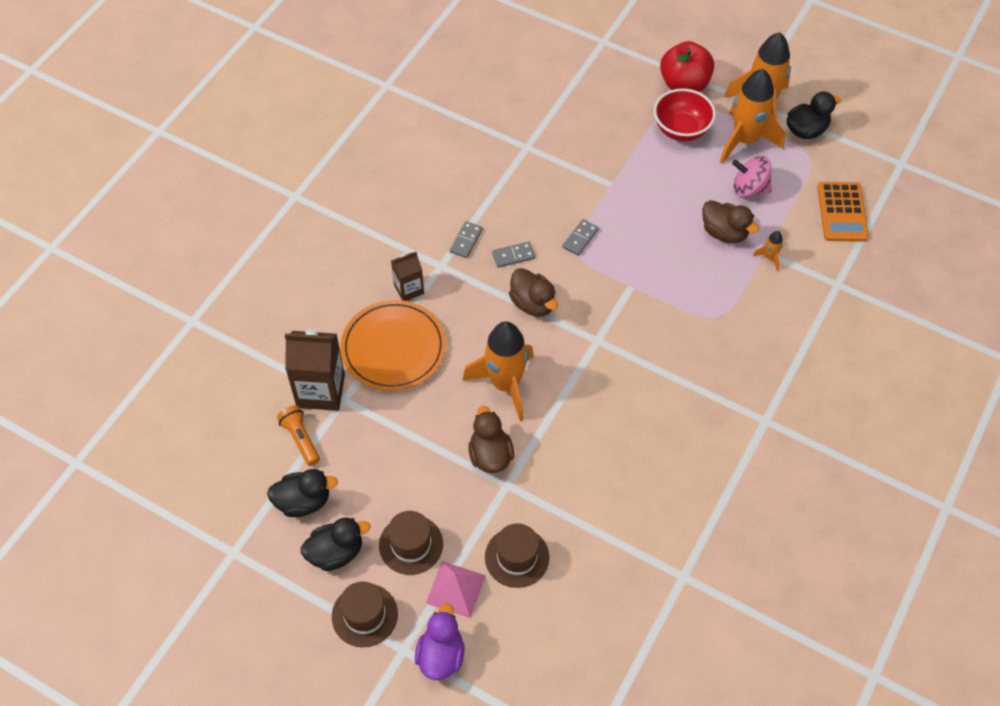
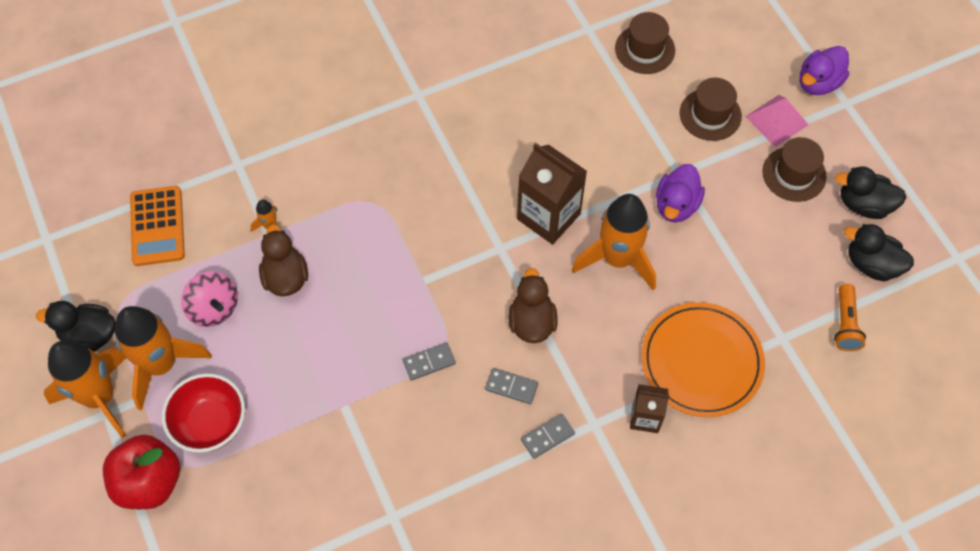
camera: 145 degrees left, 5 degrees up
brown carton [285,329,345,411] -> brown carton moved to [517,143,587,245]
brown hat [332,581,398,647] -> brown hat moved to [615,12,675,74]
brown duck [468,406,514,473] -> purple duck [656,164,705,223]
orange calculator [817,182,869,242] -> orange calculator turned 135 degrees clockwise [130,186,185,266]

